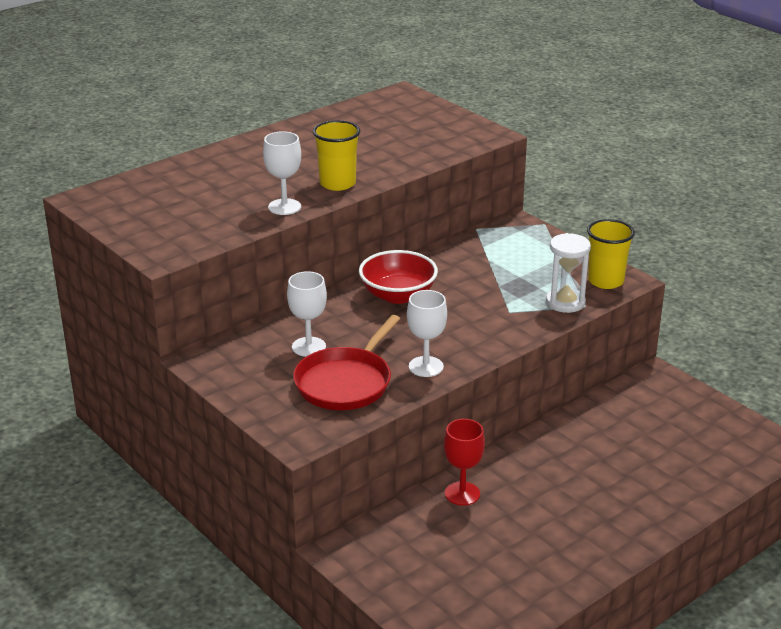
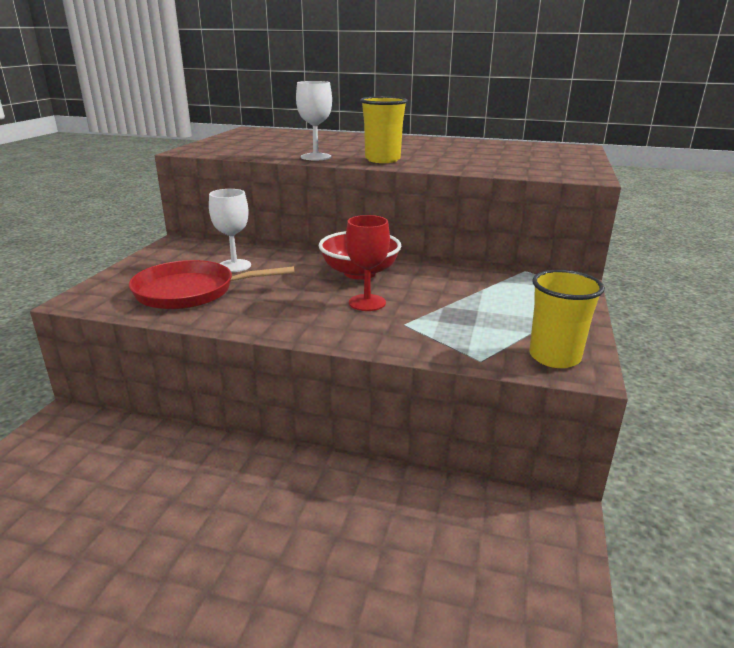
camera: 55 degrees right, 5 degrees down
white goblet [407,290,447,377] -> none
red goblet [444,419,485,506] -> red goblet moved to [346,215,390,311]
white hourglass [546,233,591,313] -> none

